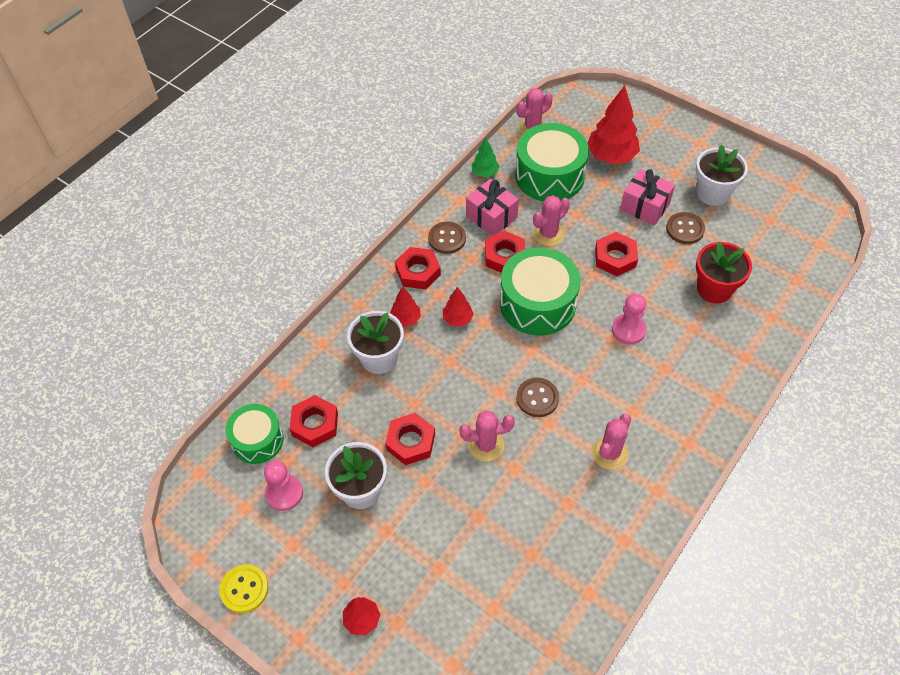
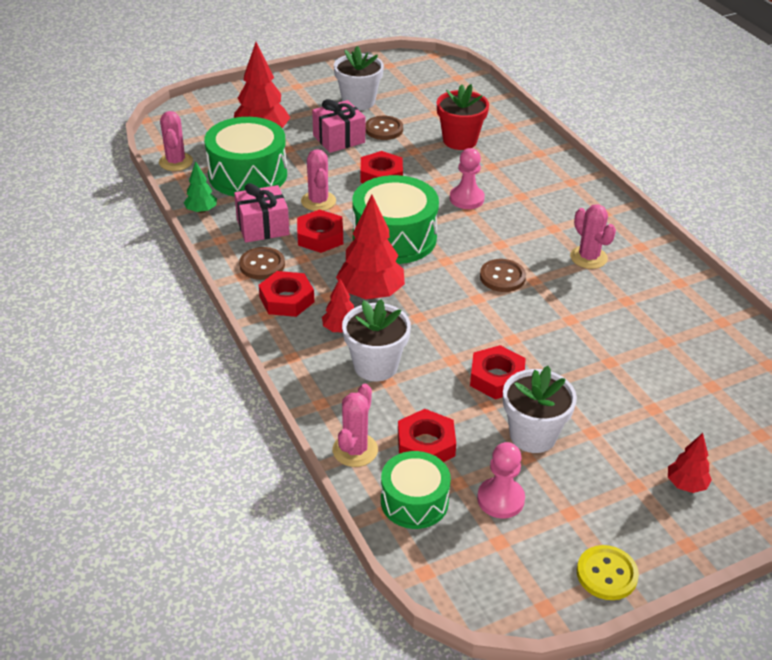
camera: 65 degrees left, 15 degrees down
red tree [443,287,474,327] -> red tree [336,195,405,299], size x1.88
pink cactus [459,410,515,461] -> pink cactus moved to [333,384,378,467]

